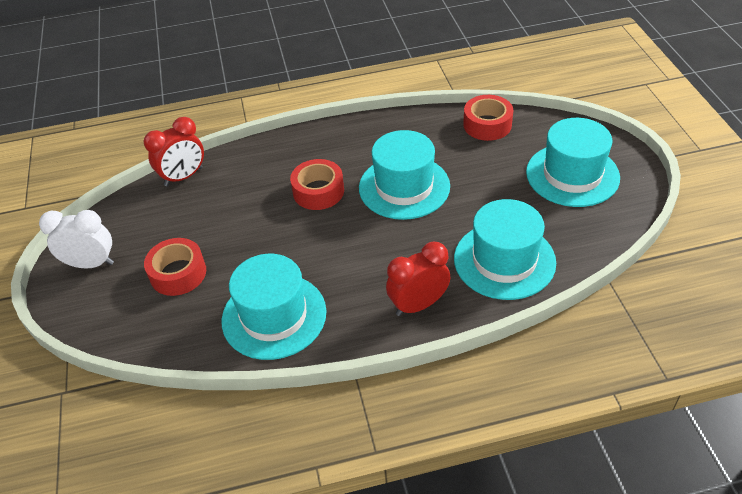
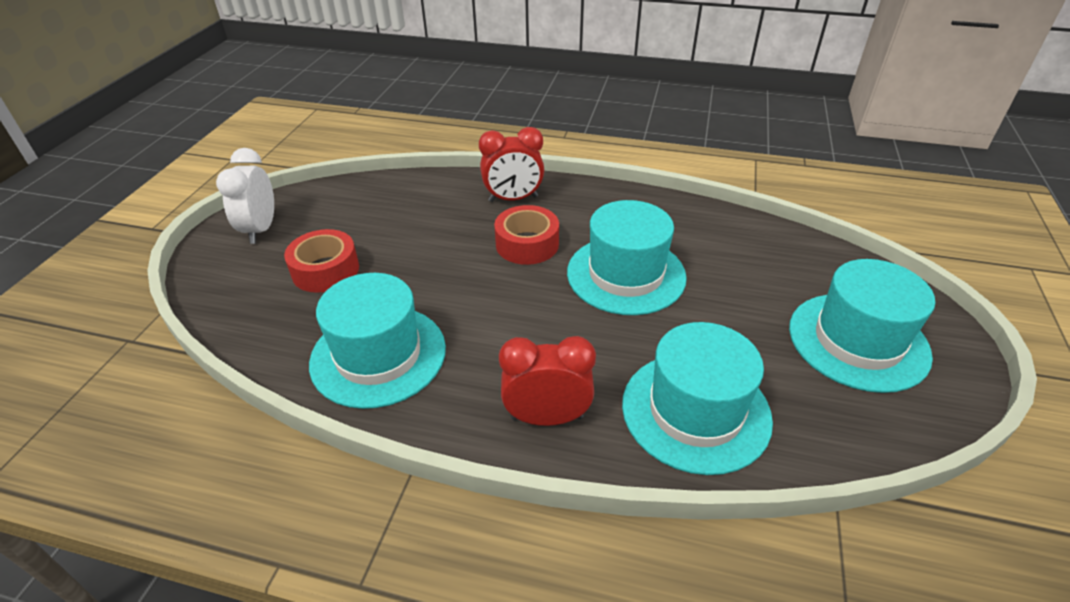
camera: 25 degrees right, 5 degrees down
white clock [39,210,114,268] -> white clock turned 120 degrees counterclockwise [216,148,274,244]
red clock [144,117,204,186] -> red clock moved to [479,127,544,202]
red tape [463,95,513,141] -> none

